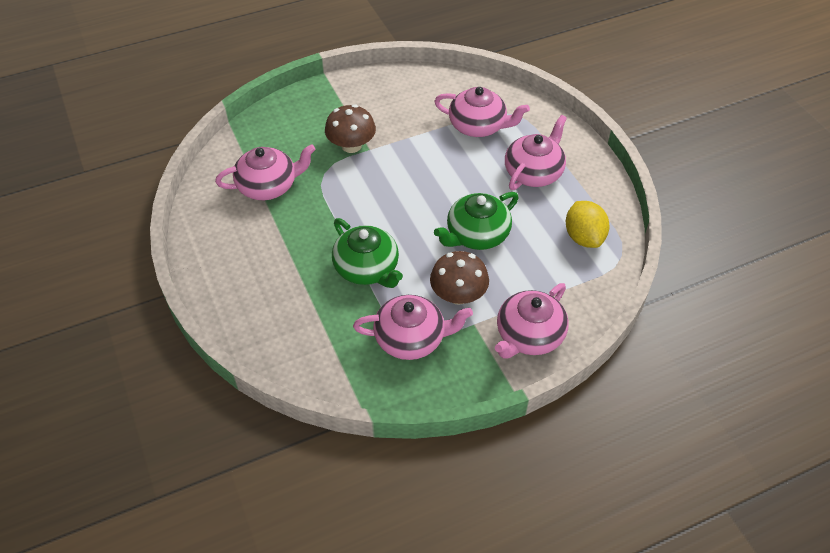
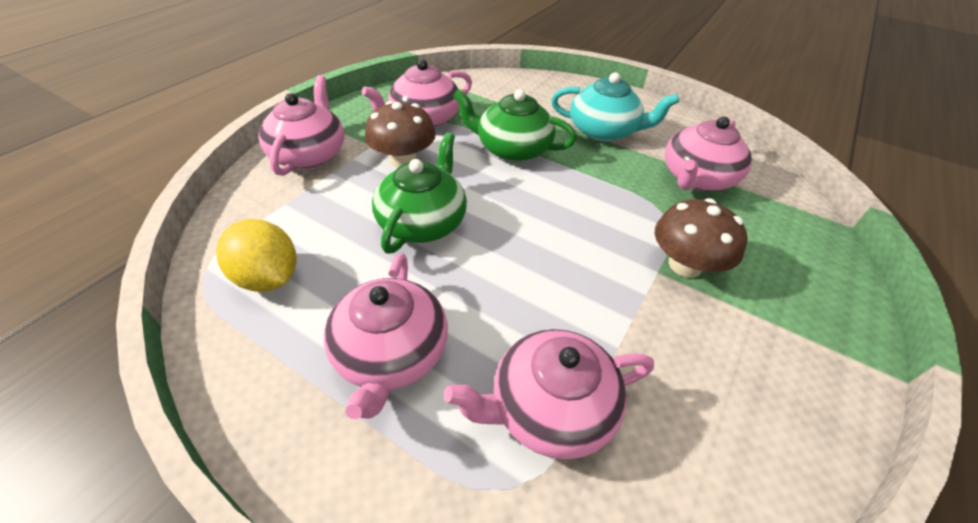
camera: 145 degrees right, 5 degrees down
none -> turquoise teapot [551,72,679,142]

